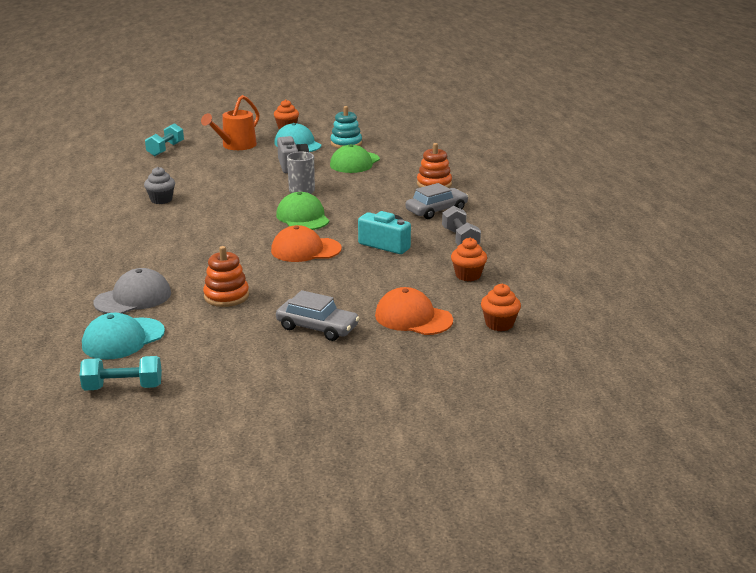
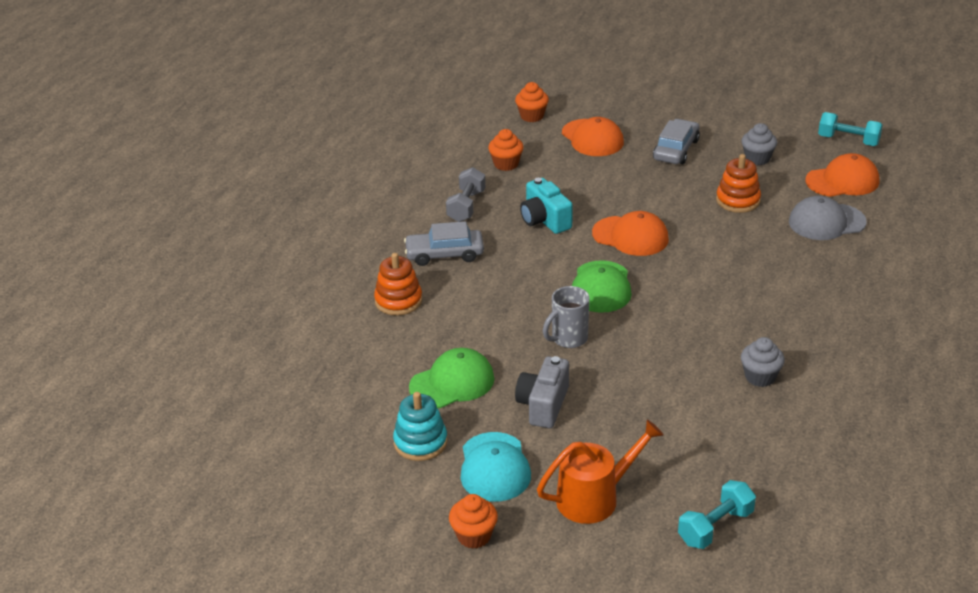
camera: 150 degrees left, 10 degrees up
turquoise cap [82,313,165,360] -> orange cap [806,153,879,197]
grey car [276,290,360,341] -> grey car turned 60 degrees clockwise [653,119,700,164]
none -> grey cupcake [741,123,777,165]

